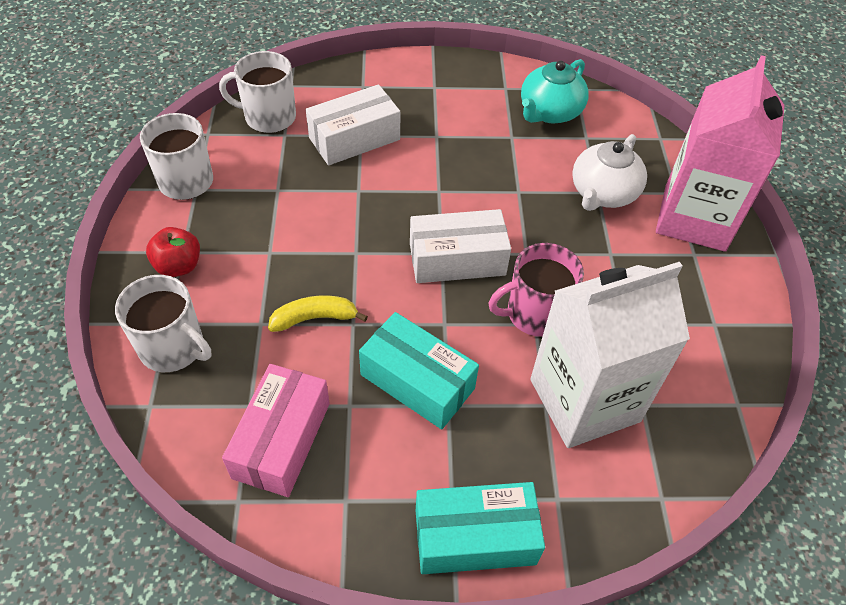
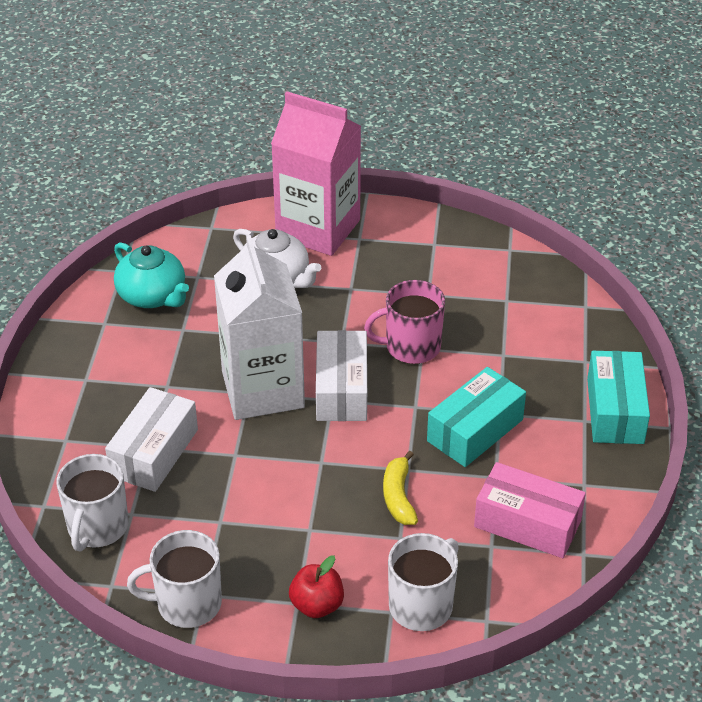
camera: 80 degrees left, 10 degrees down
white box [306,85,400,165] -> white box turned 45 degrees clockwise [105,387,198,492]
pink mug [488,243,584,337] -> pink mug turned 90 degrees clockwise [364,280,445,364]
white carton [530,262,690,448] -> white carton moved to [214,235,305,420]

